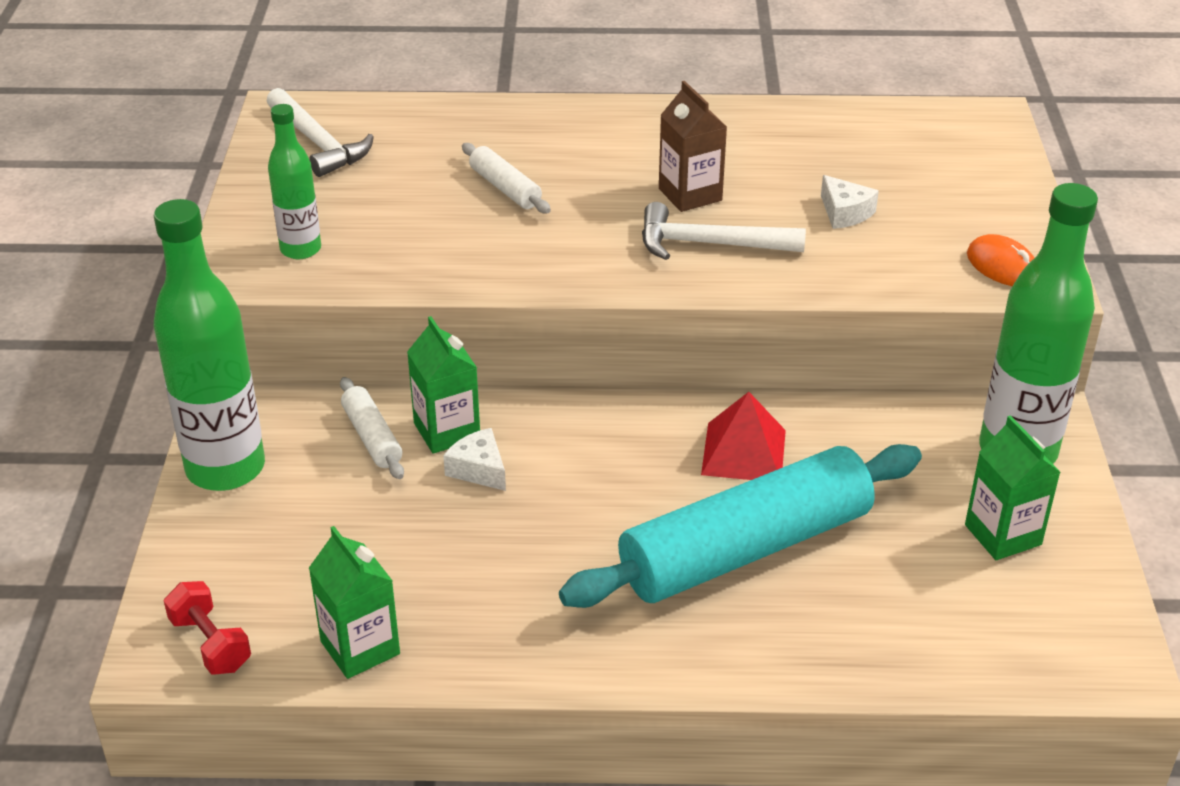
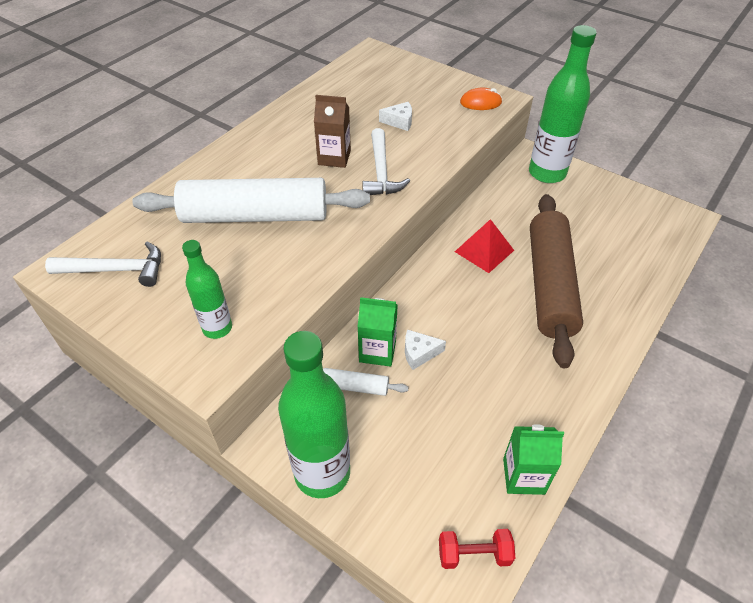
camera: 55 degrees left, 10 degrees up
white rolling pin [462,143,551,213] -> white rolling pin [132,178,370,223], size x2.37
turquoise rolling pin [559,444,922,608] -> brown rolling pin [530,194,583,368]
white hammer [642,202,806,260] -> white hammer turned 45 degrees counterclockwise [362,128,410,195]
green carton [965,415,1061,560] -> none

